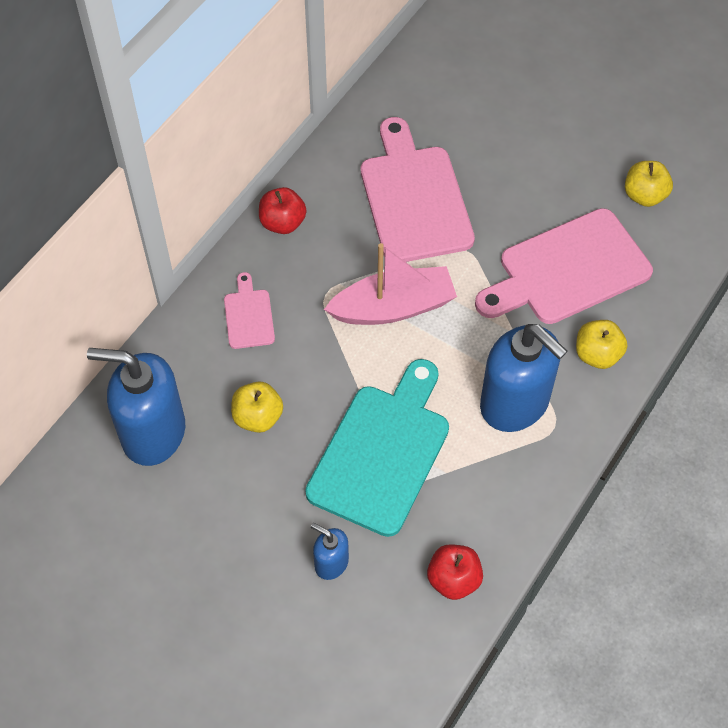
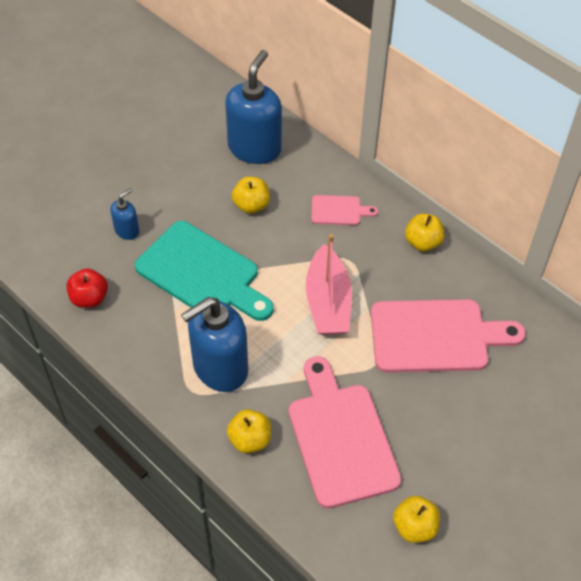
camera: 100 degrees right, 5 degrees down
red apple [259,187,306,234] -> yellow apple [405,214,445,251]

